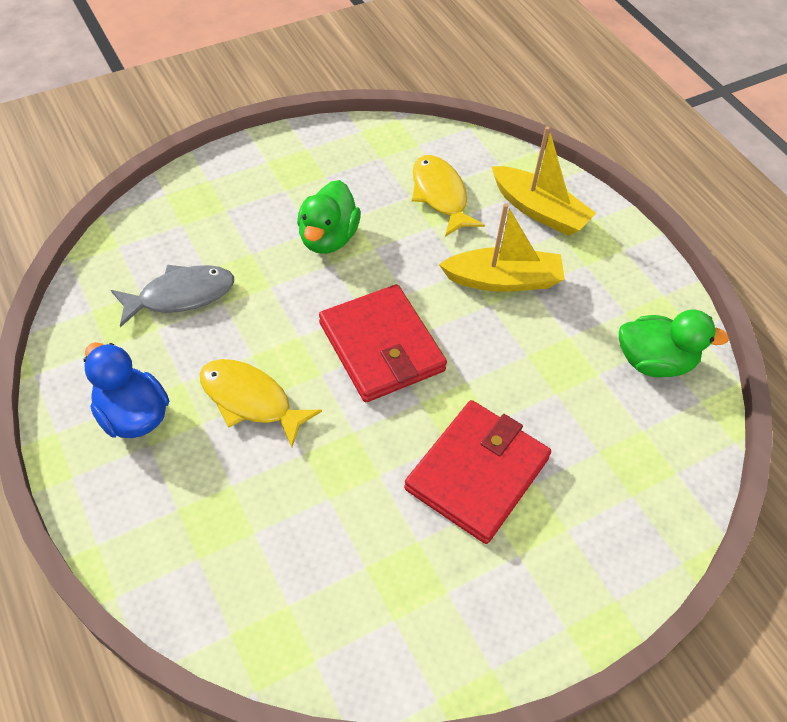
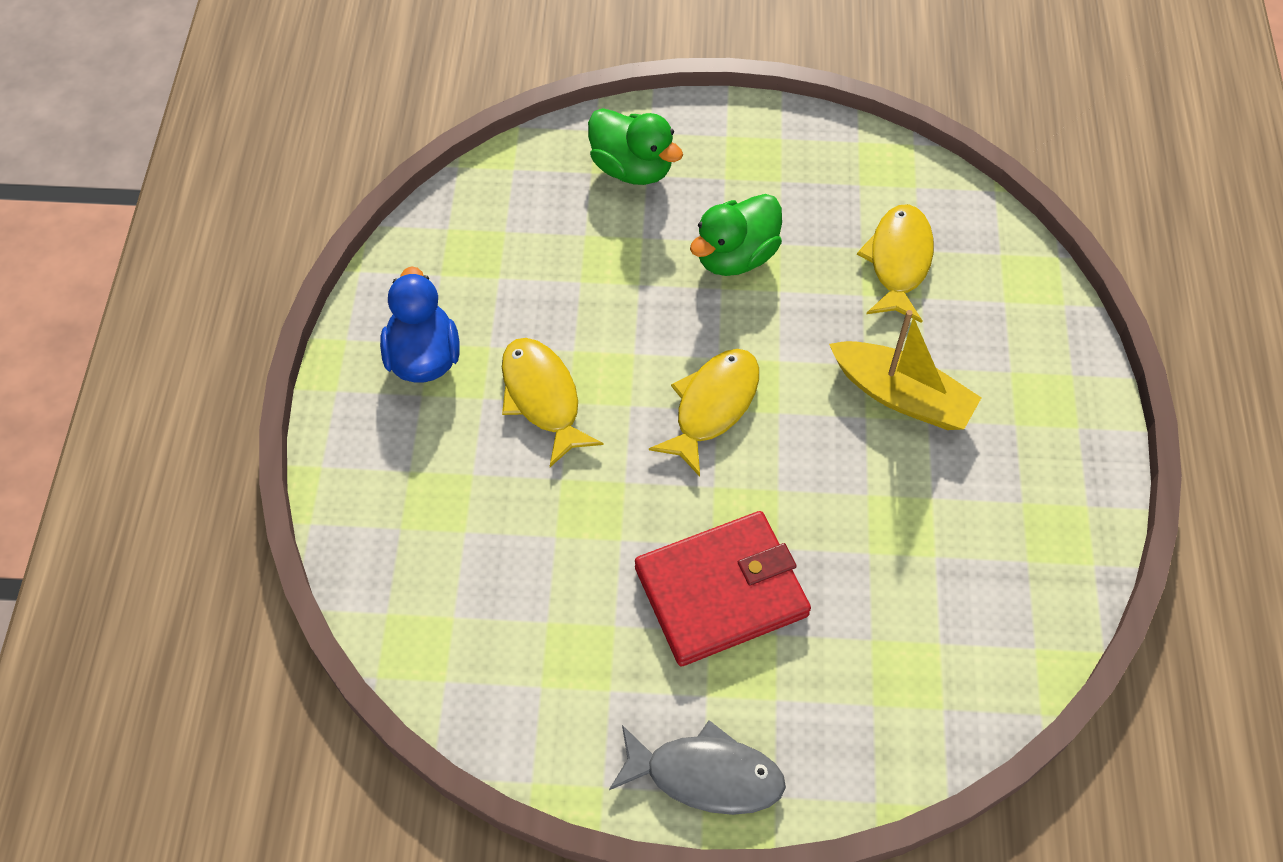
camera: 35 degrees right, 5 degrees up
grey fish [111,265,234,327] -> grey fish moved to [609,720,786,815]
red wallet [319,284,447,402] -> yellow fish [649,349,759,477]
yellow boat [491,126,596,236] -> none
green duck [619,310,729,378] -> green duck moved to [588,108,683,185]

